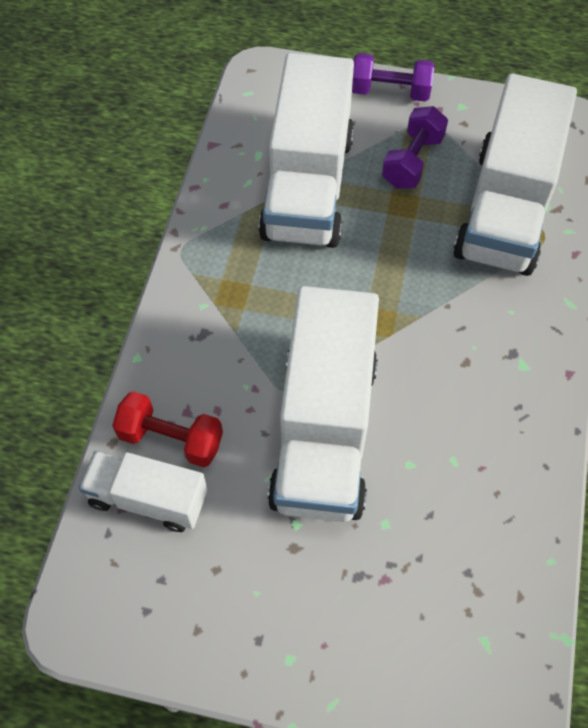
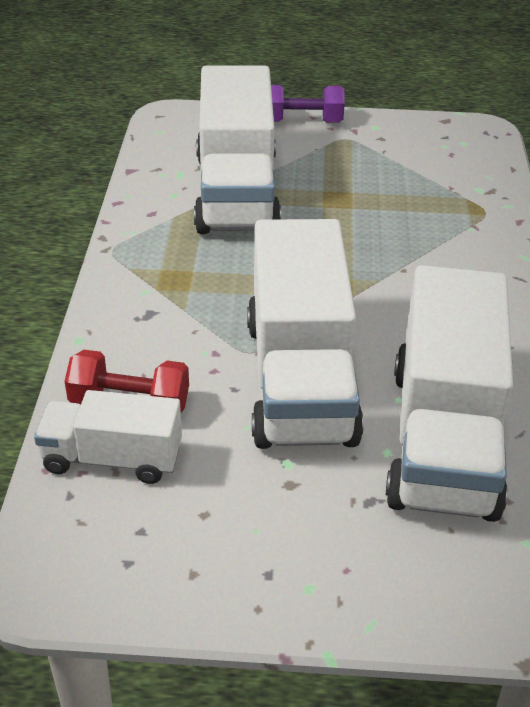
camera: 10 degrees left, 20 degrees down
purple dumbbell [382,106,448,188] -> none
white truck [453,73,577,276] -> white truck moved to [386,265,513,522]

